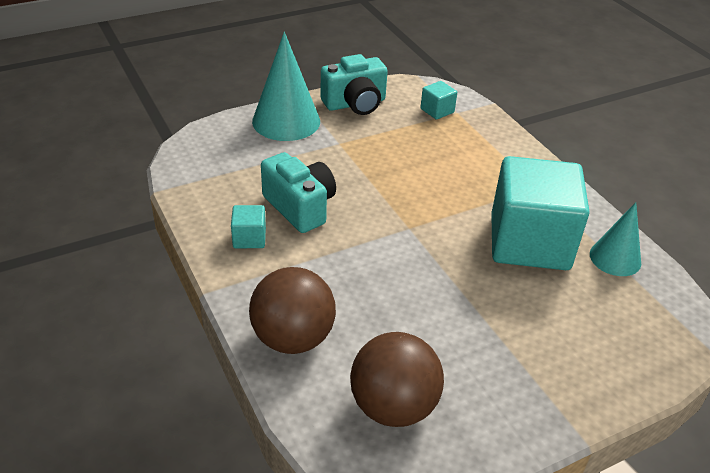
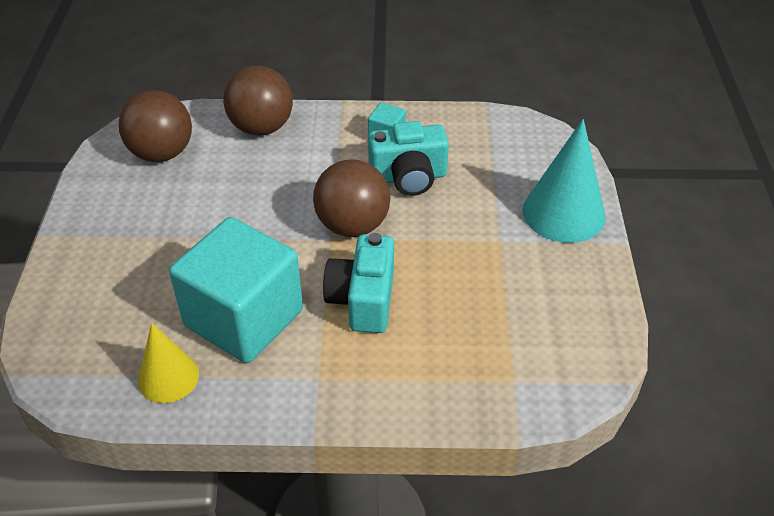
camera: 120 degrees right, 5 degrees up
turquoise camera [320,54,388,115] -> turquoise camera moved to [323,233,394,333]
turquoise cube [420,81,457,120] -> none
turquoise cone [590,202,641,276] -> yellow cone [138,323,199,403]
none -> brown ball [313,159,390,237]

